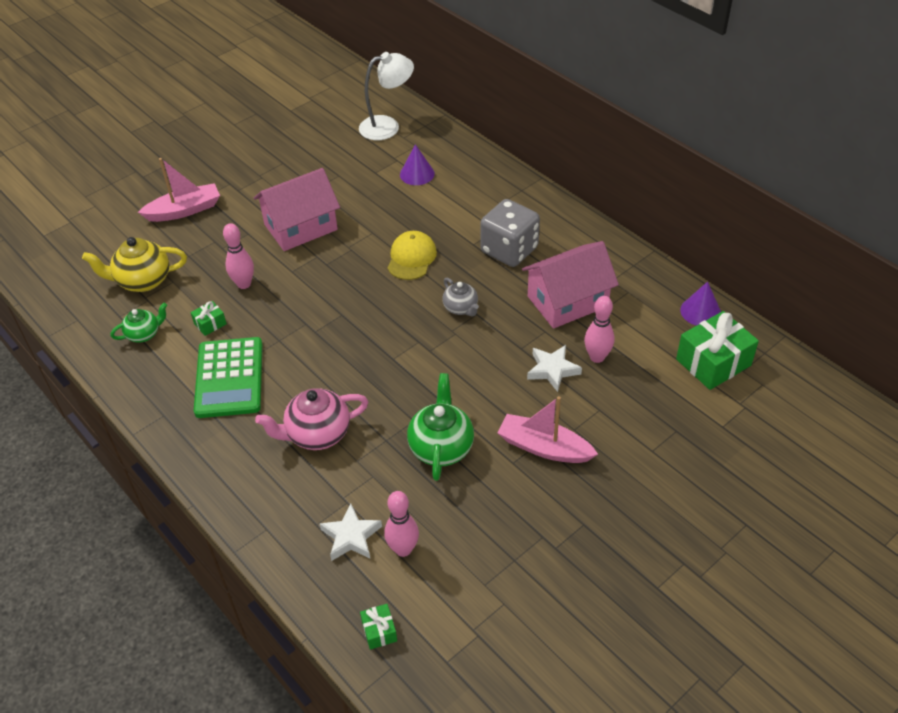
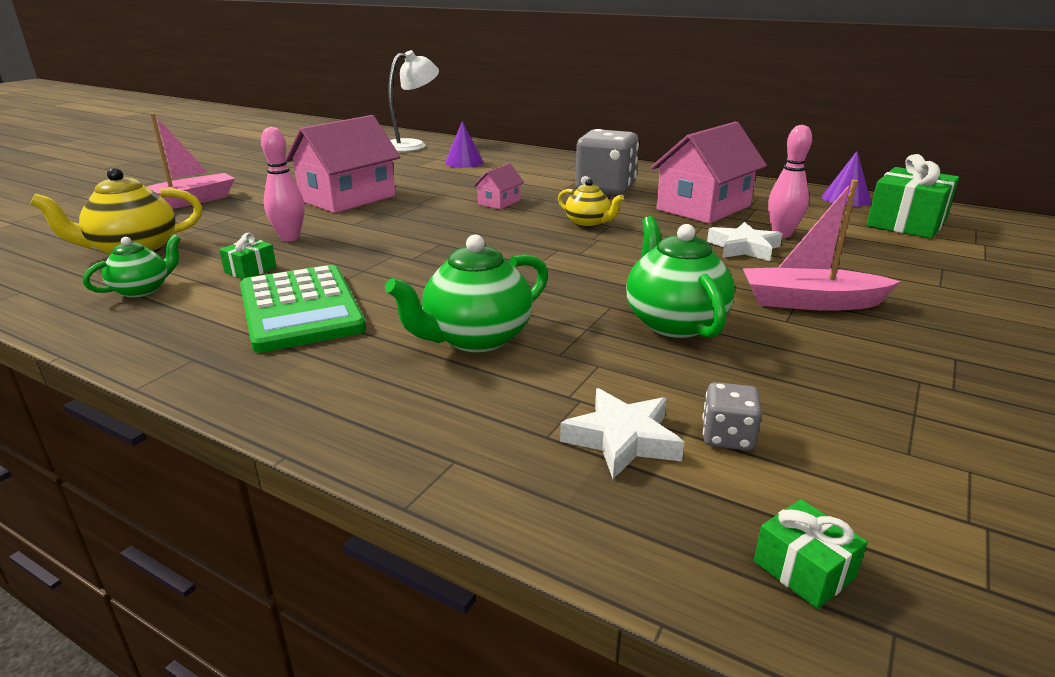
camera: 20 degrees left, 20 degrees down
pink teapot [255,388,368,450] -> green teapot [385,234,548,353]
pink bowling pin [384,491,419,557] -> grey dice [702,382,762,451]
yellow cap [388,231,437,280] -> pink house [473,163,524,209]
grey teapot [443,278,479,316] -> yellow teapot [558,179,624,228]

